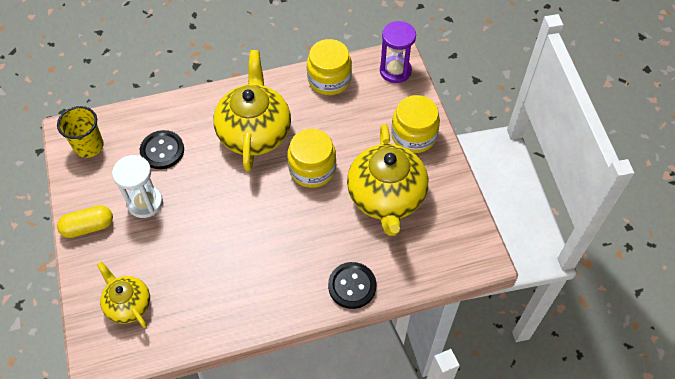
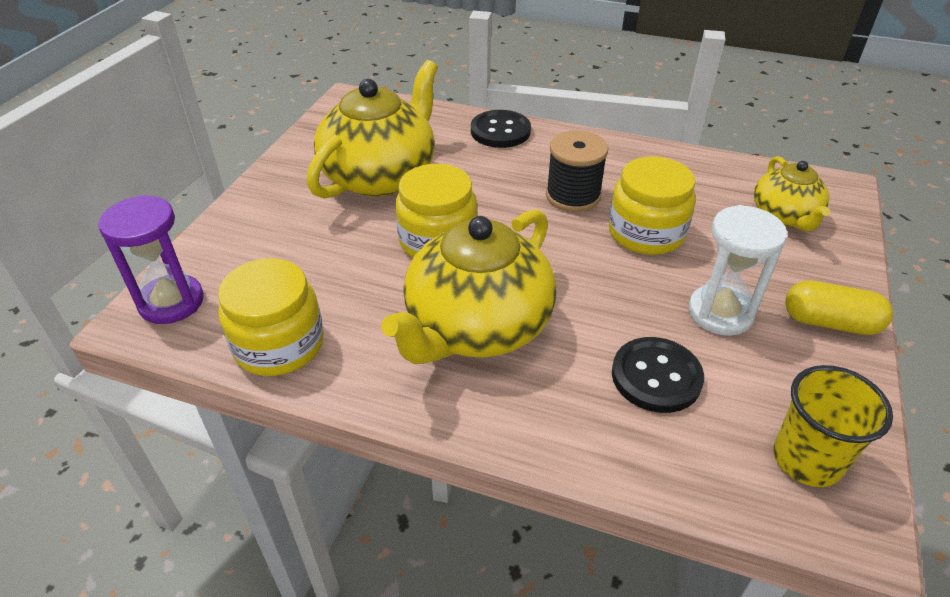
camera: 145 degrees left, 15 degrees down
yellow jar [391,95,440,153] -> yellow jar moved to [609,156,696,255]
none -> black spool [546,131,608,212]

